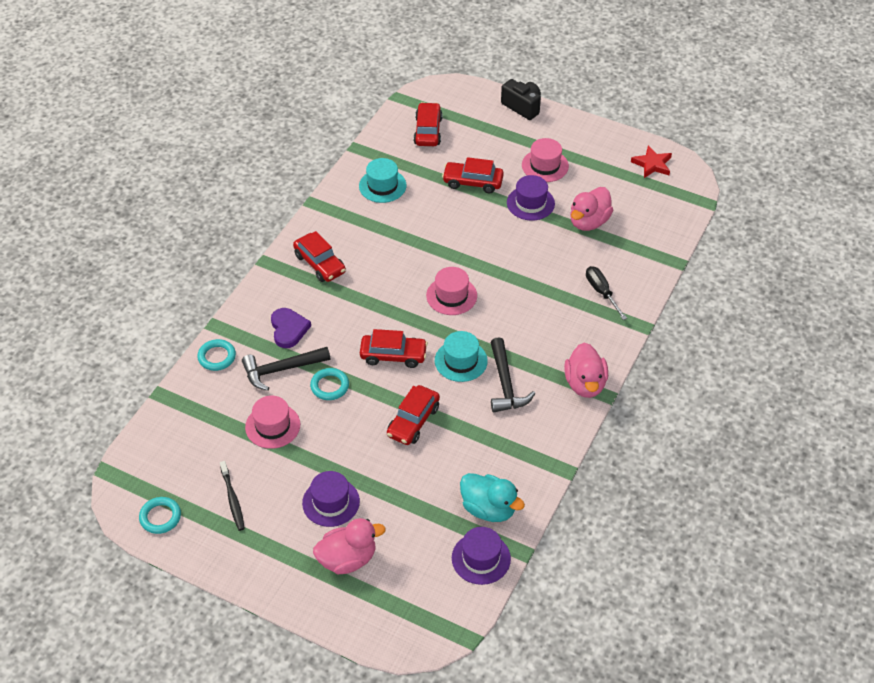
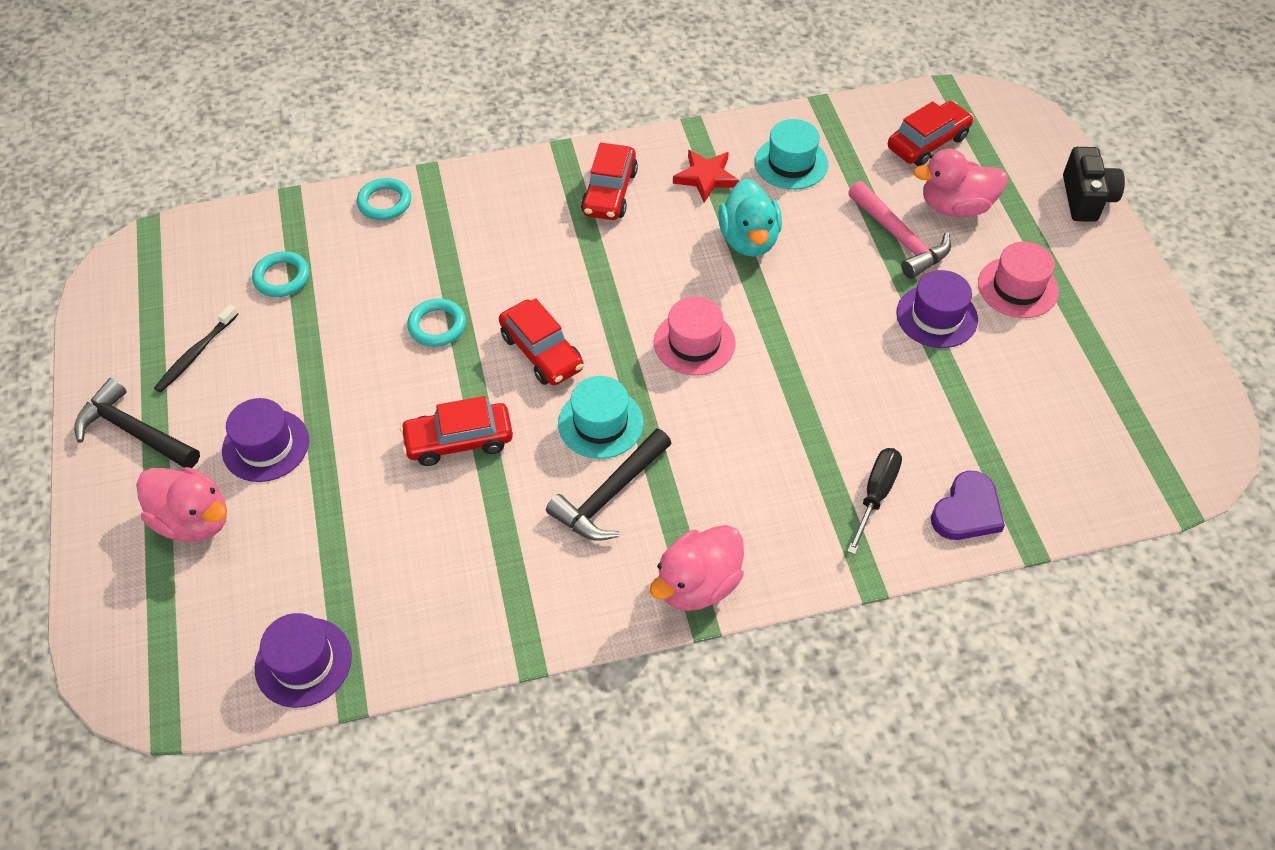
camera: 50 degrees right, 5 degrees up
turquoise ring [139,497,181,534] -> turquoise ring moved to [252,251,309,297]
black hammer [242,347,331,391] -> black hammer moved to [74,378,200,468]
pink hat [245,396,300,449] -> none
purple heart [271,308,311,348] -> purple heart moved to [931,471,1005,540]
red car [442,157,504,193] -> pink hammer [848,181,951,279]
turquoise duck [460,473,525,522] -> turquoise duck moved to [718,178,782,256]
pink duck [570,187,613,231] -> pink duck moved to [913,149,1008,217]
red star [631,145,672,178] -> red star moved to [673,150,739,203]

